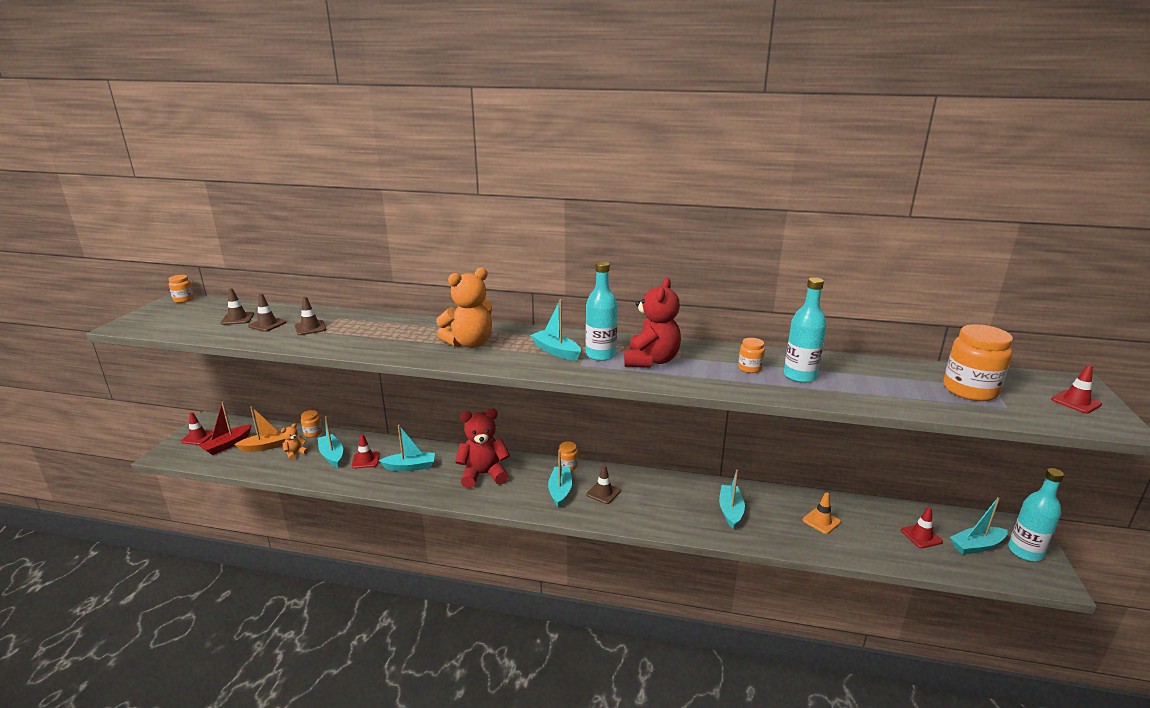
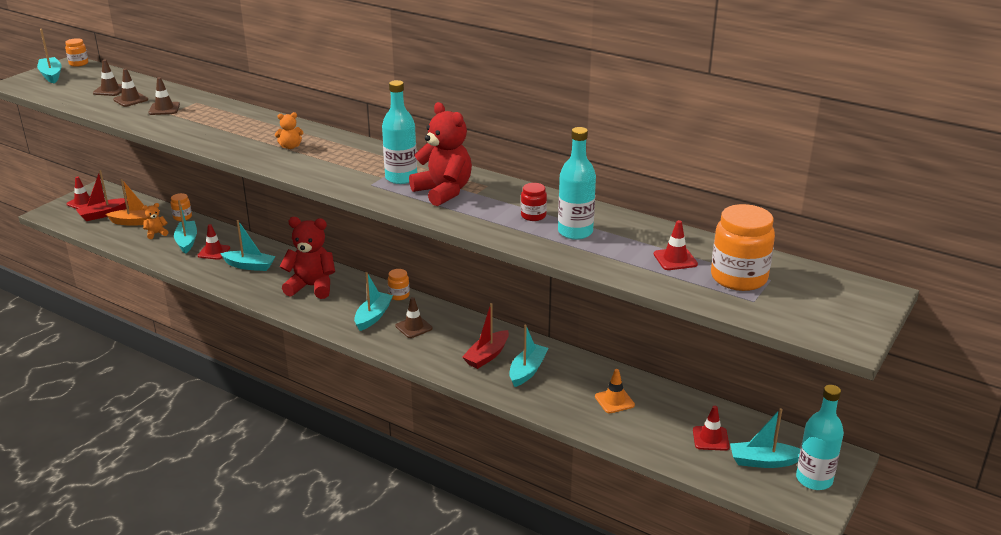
camera: 20 degrees right, 5 degrees up
orange teddy bear [436,268,492,348] -> orange teddy bear [275,112,303,149], size x0.47
turquoise boat [530,299,581,360] -> turquoise boat moved to [37,29,62,83]
red teddy bear [624,278,681,367] -> red teddy bear turned 75 degrees counterclockwise [409,102,472,206]
orange jar [738,338,765,373] -> red jar [521,183,547,221]
red traffic cone [1051,365,1102,414] -> red traffic cone moved to [654,220,698,270]
none -> red boat [462,303,509,369]

